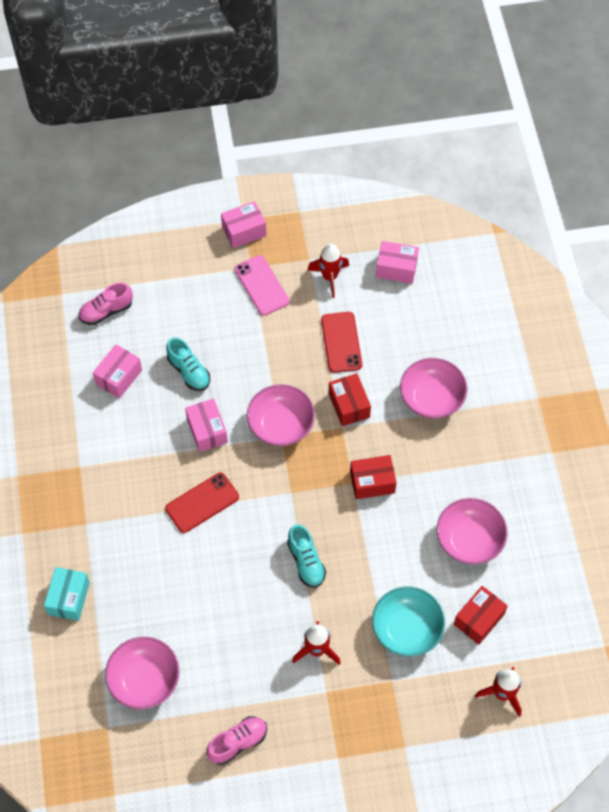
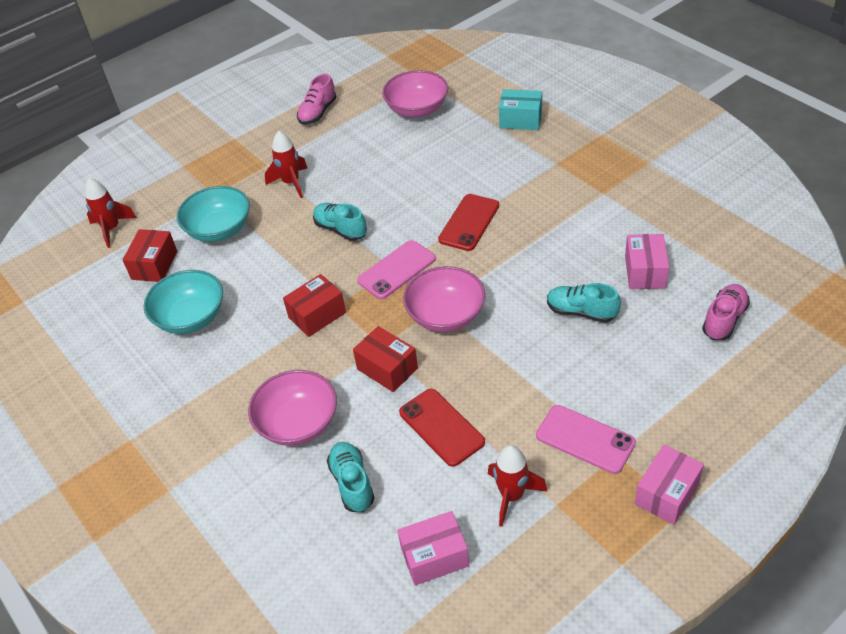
camera: 155 degrees right, 15 degrees down
turquoise box [44,567,90,621] -> turquoise box turned 60 degrees counterclockwise [499,89,542,130]
pink box [185,399,228,452] -> none
pink bowl [437,498,508,564] -> turquoise bowl [143,270,223,334]
none -> turquoise shoe [327,442,375,512]
none -> pink phone [357,240,436,299]

